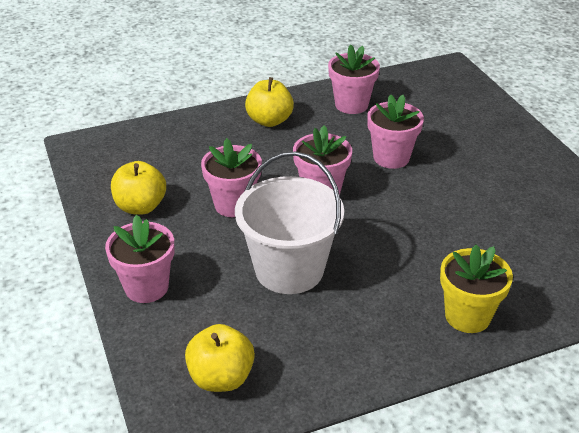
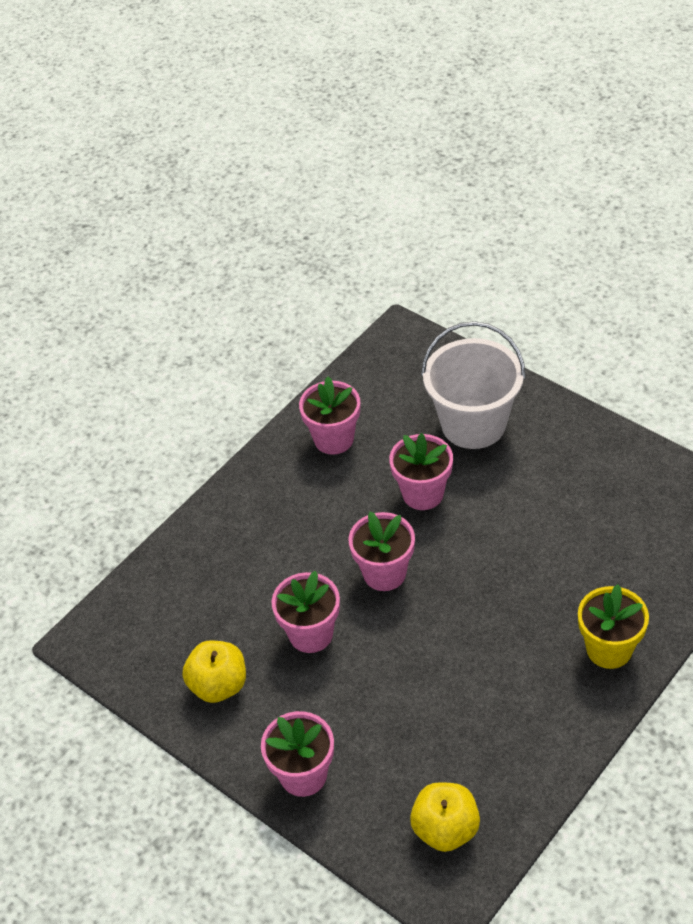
camera: 25 degrees left, 10 degrees up
white bucket [235,151,344,294] -> white bucket moved to [421,321,526,449]
yellow apple [245,77,294,127] -> none

